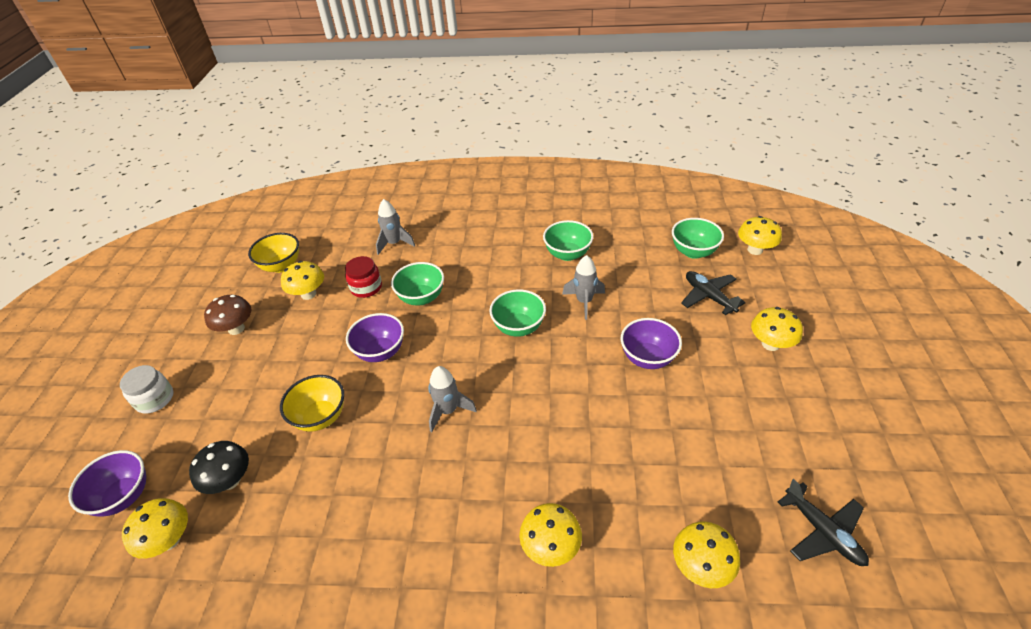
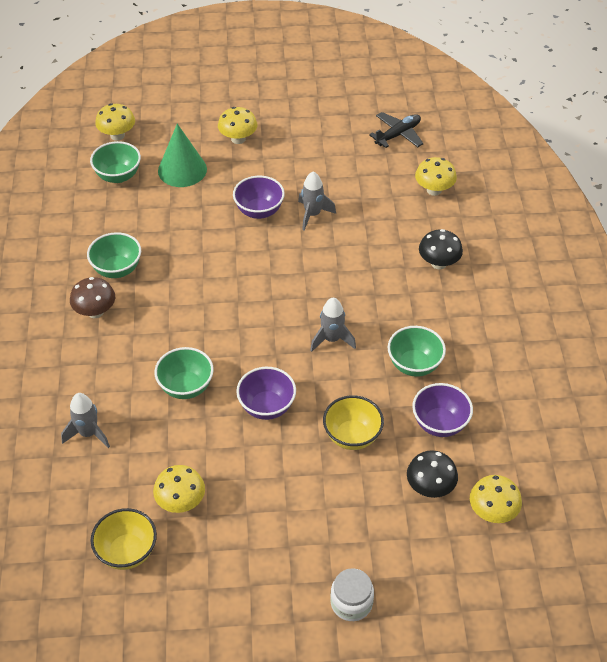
camera: 100 degrees left, 5 degrees up
purple bowl [68,450,146,517] -> purple bowl moved to [412,383,473,437]
brown mushroom [204,295,251,335] -> brown mushroom moved to [70,277,115,318]
red jar [345,256,382,298] -> none
green bowl [489,289,546,337] -> green bowl moved to [388,326,446,377]
yellow mushroom [519,503,582,567] -> black mushroom [419,229,463,270]
grey rocket [562,255,605,320] -> grey rocket moved to [298,172,336,231]
black plane [681,271,746,315] -> green cone [158,124,207,187]

